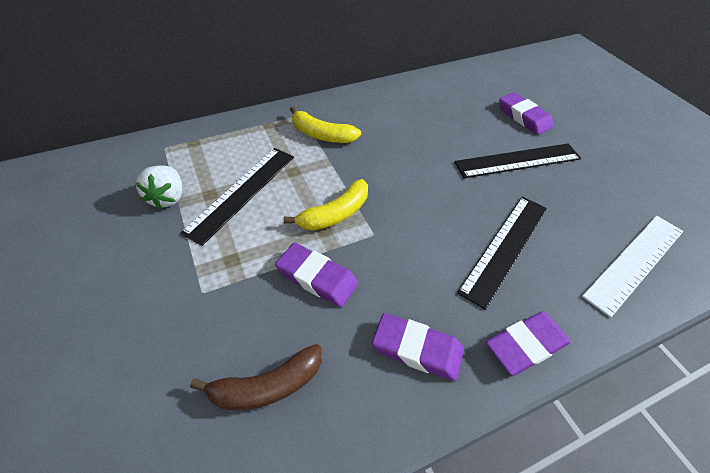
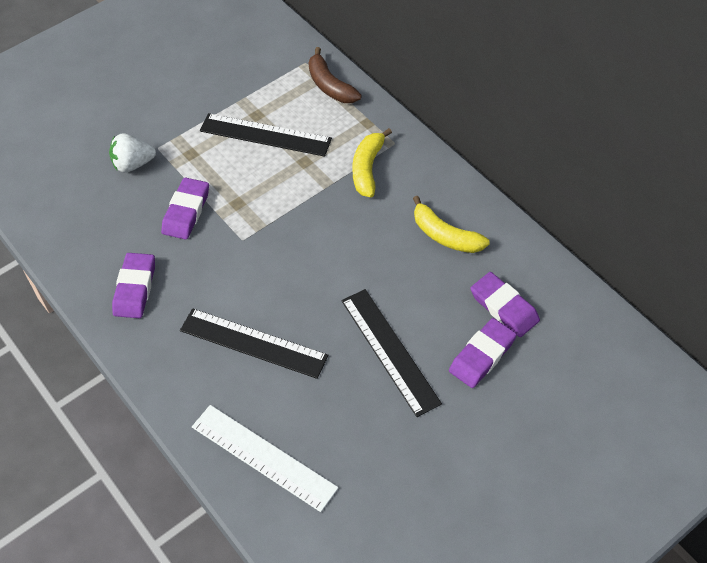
camera: 80 degrees right, 5 degrees up
white strawberry [136,165,182,209] -> white strawberry moved to [109,134,156,173]
brown banana [190,344,322,410] -> brown banana moved to [309,47,362,103]
yellow banana [284,179,368,230] -> yellow banana moved to [413,196,490,253]
purple eraser [486,311,571,375] -> purple eraser moved to [470,272,540,337]

